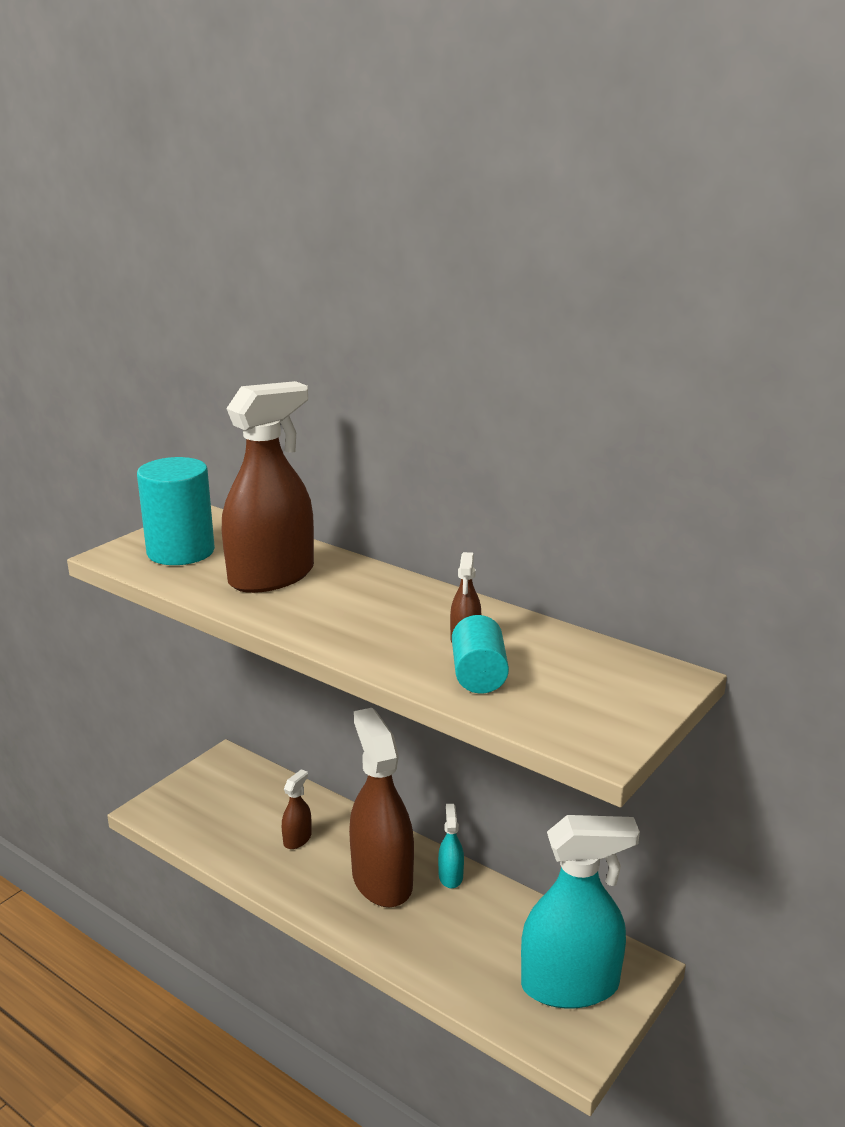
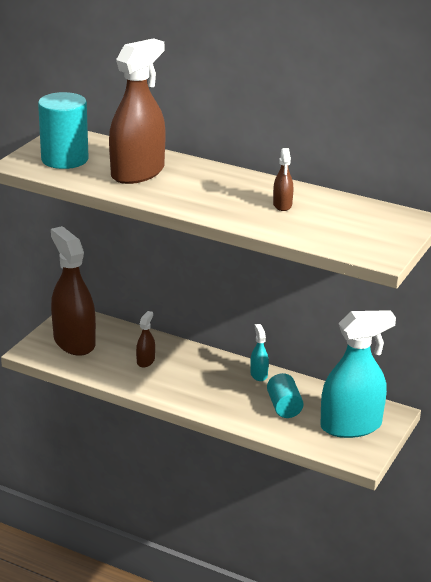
camera: 10 degrees left, 5 degrees up
brown spray bottle [349,708,414,907] -> brown spray bottle moved to [51,226,96,356]
turquoise cylinder [452,615,509,694] -> turquoise cylinder moved to [267,373,304,418]

